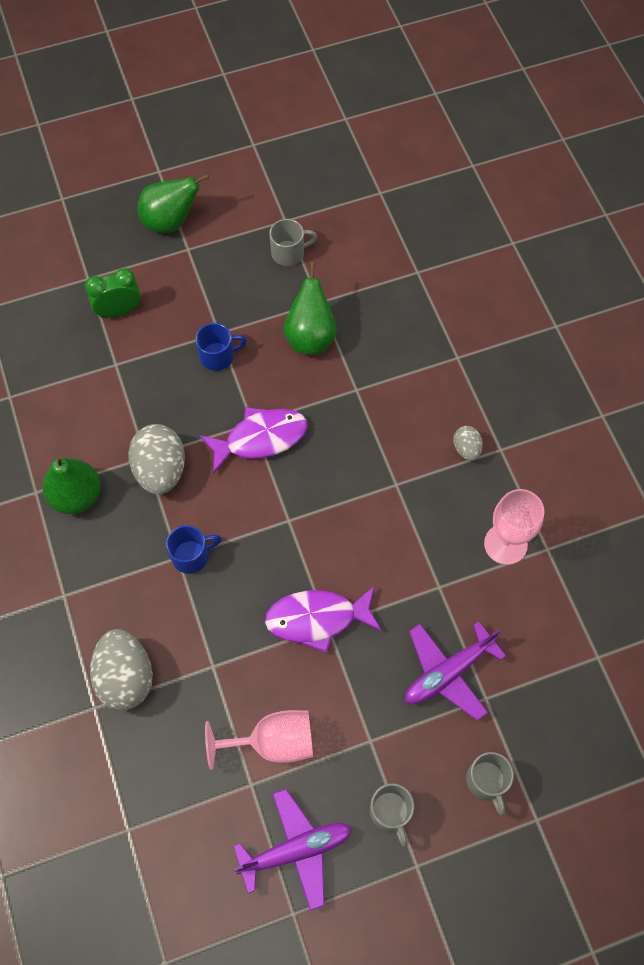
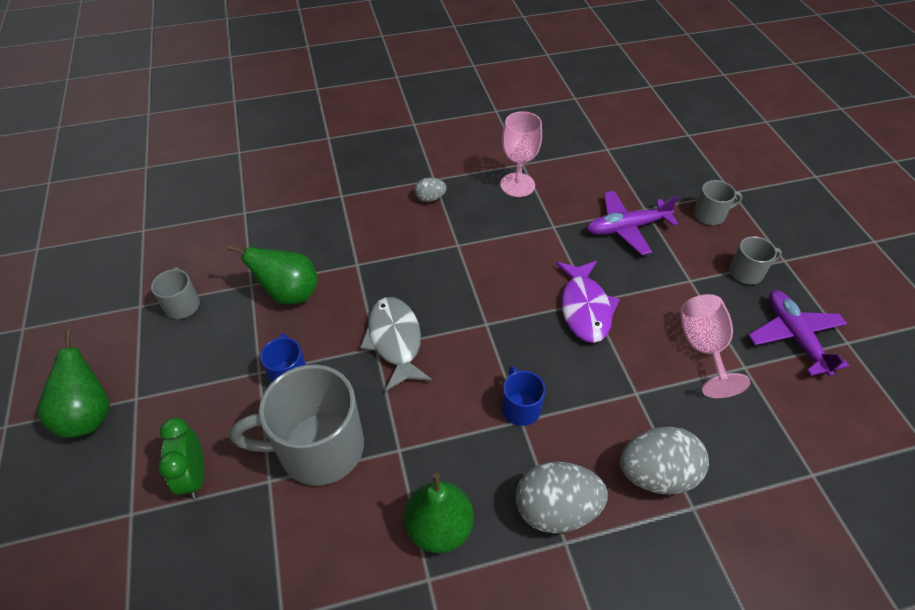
camera: 85 degrees left, 15 degrees down
grey egg [128,424,185,495] -> grey egg moved to [515,462,608,533]
purple fish [200,407,308,474] -> grey fish [360,297,432,391]
purple plane [405,621,506,721] -> purple plane turned 105 degrees clockwise [587,191,678,255]
none -> grey mug [230,364,364,486]

